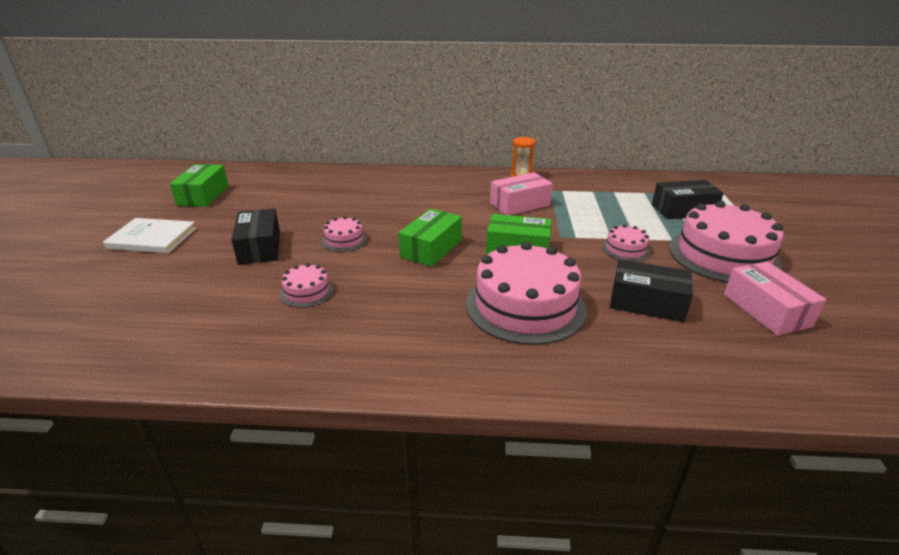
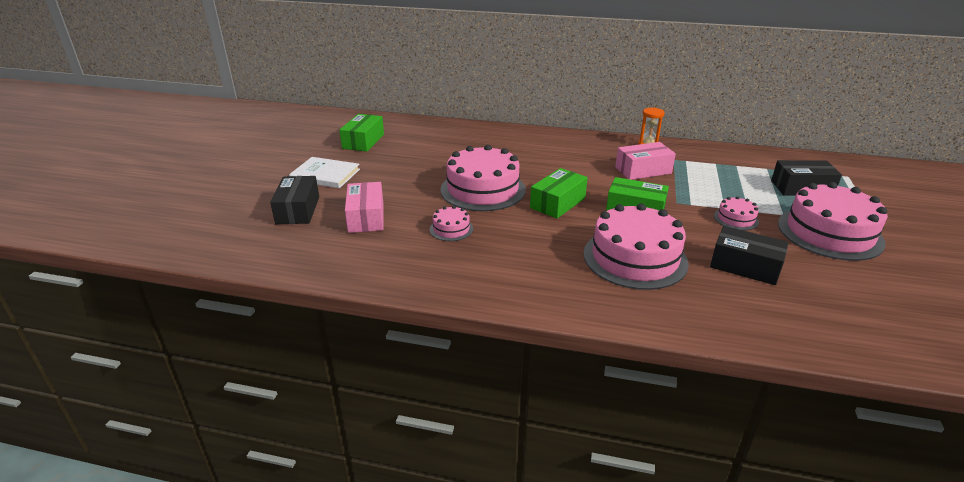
camera: 10 degrees right, 0 degrees up
black box [231,208,280,265] -> black box moved to [270,176,319,224]
pink cake [321,216,367,252] -> pink cake [440,145,526,211], size x2.17
pink box [724,261,826,336] -> pink box moved to [345,182,383,233]

